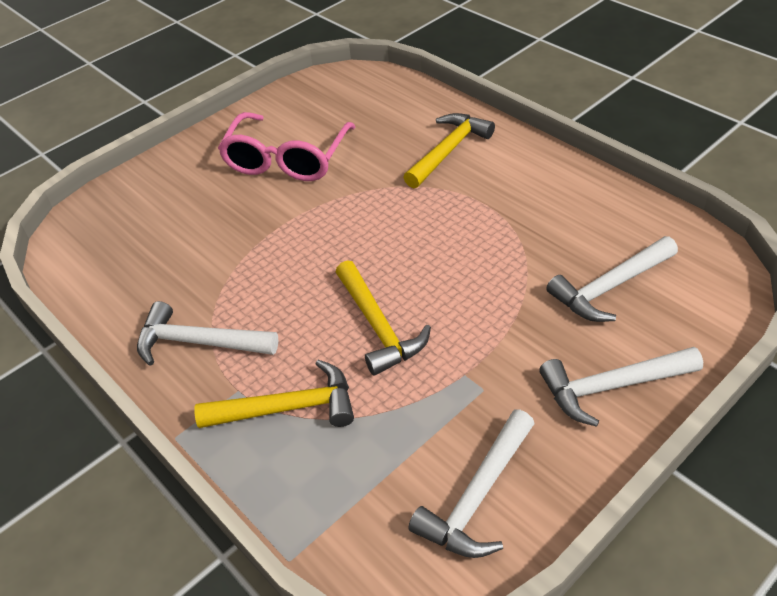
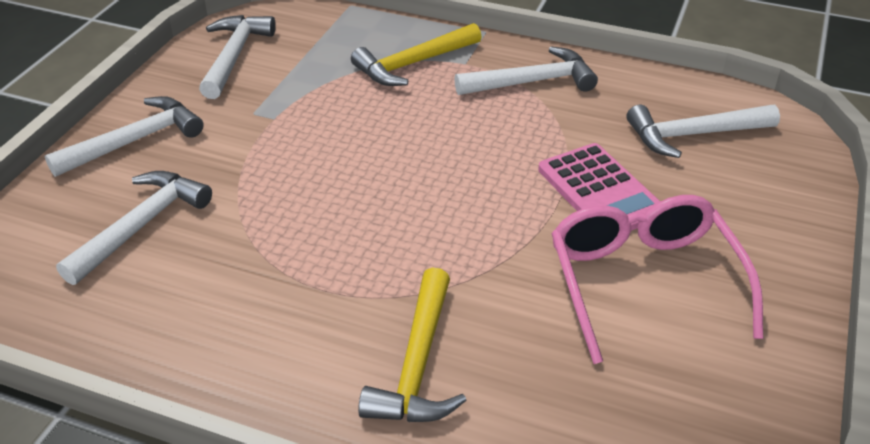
camera: 150 degrees right, 5 degrees down
yellow hammer [336,260,431,376] -> none
none -> pink calculator [538,143,660,231]
none -> white hammer [627,105,780,158]

